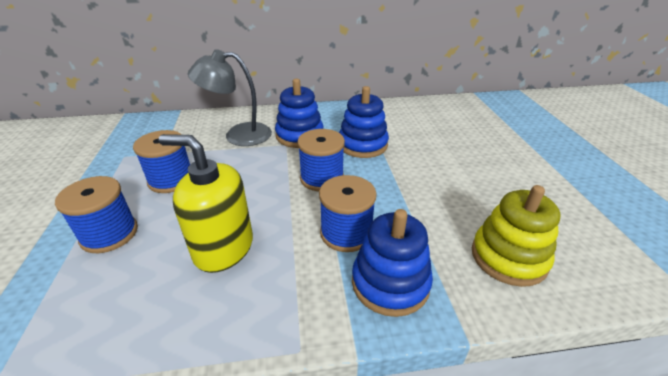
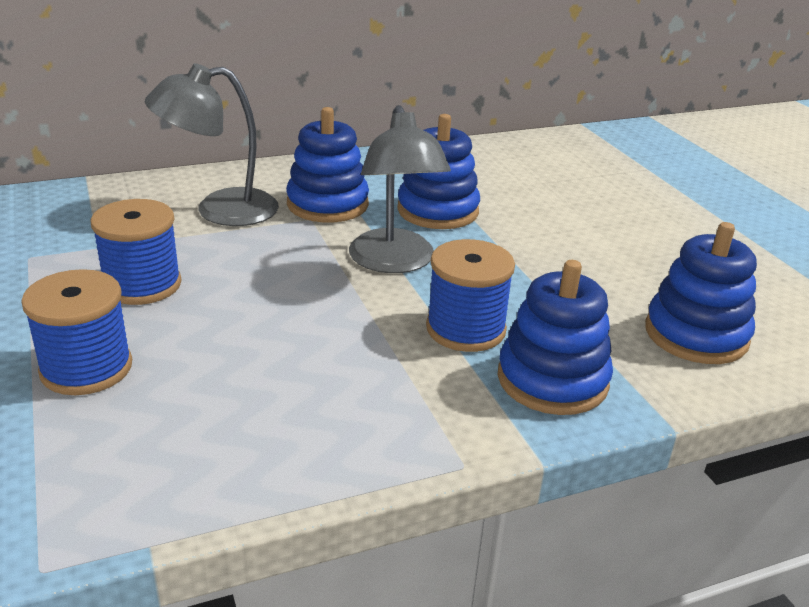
camera: 15 degrees left, 5 degrees down
yellow soap dispenser [159,134,253,273] -> none
blue spool [297,129,345,191] -> grey lamp [349,105,451,273]
yellow stacking toy [472,185,560,287] -> blue stacking toy [645,222,757,364]

